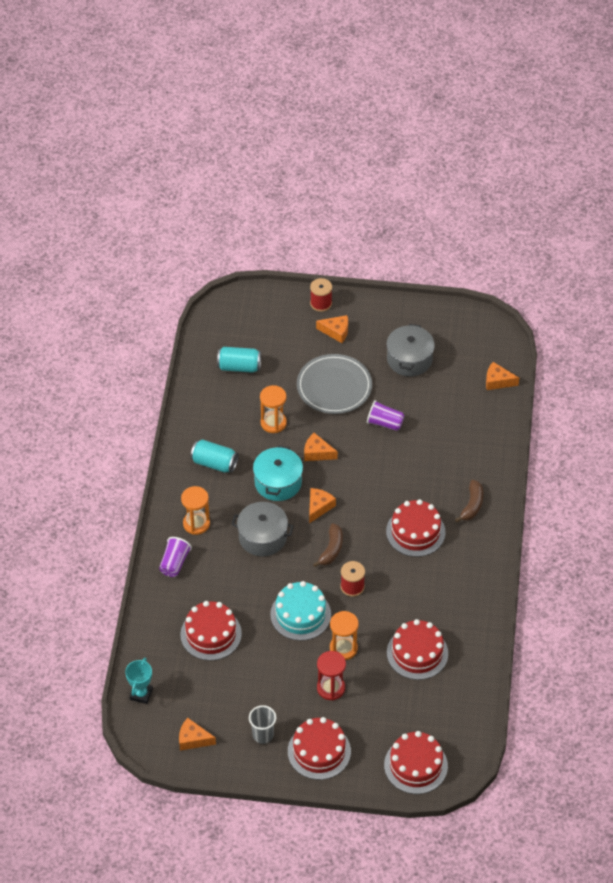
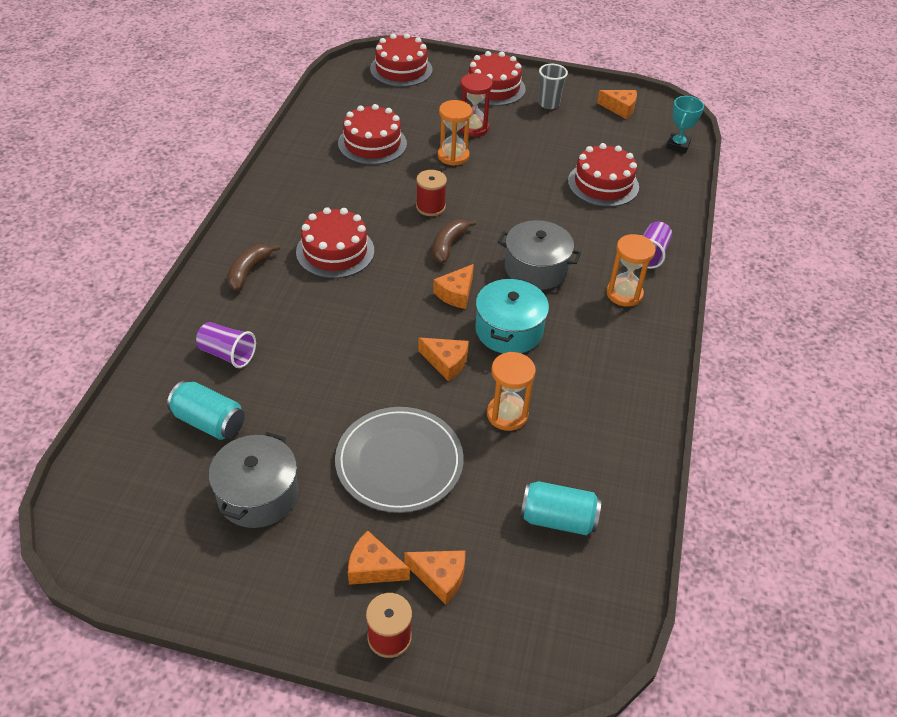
camera: 175 degrees left, 5 degrees down
turquoise can [191,439,239,473] -> turquoise can moved to [167,381,245,440]
turquoise cake [270,581,331,641] -> none
purple cup [367,400,405,431] -> purple cup moved to [196,322,256,368]
orange cheese [486,362,519,390] -> orange cheese moved to [405,550,465,605]

